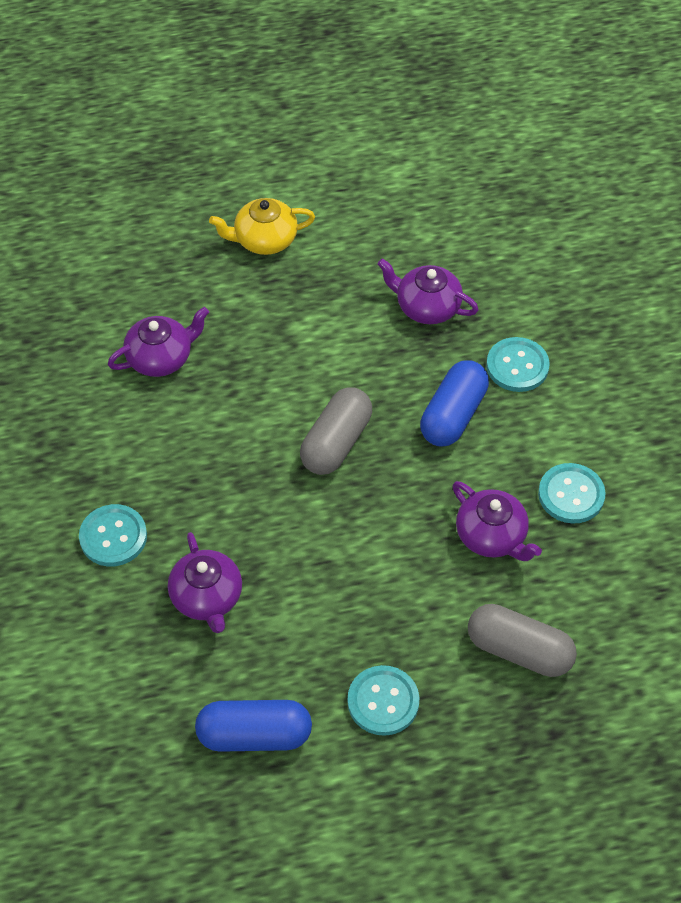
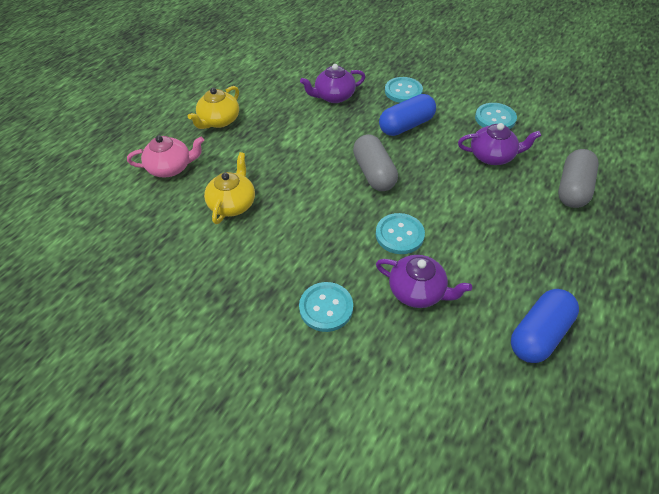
camera: 45 degrees left, 5 degrees down
purple teapot [108,307,209,377] -> yellow teapot [204,152,255,224]
turquoise button [348,665,419,736] -> turquoise button moved to [376,213,425,254]
blue capsule [420,360,489,447] -> blue capsule turned 75 degrees clockwise [379,94,436,136]
grey capsule [468,604,577,677] -> grey capsule turned 45 degrees counterclockwise [558,149,599,208]
none -> pink teapot [127,135,204,177]

